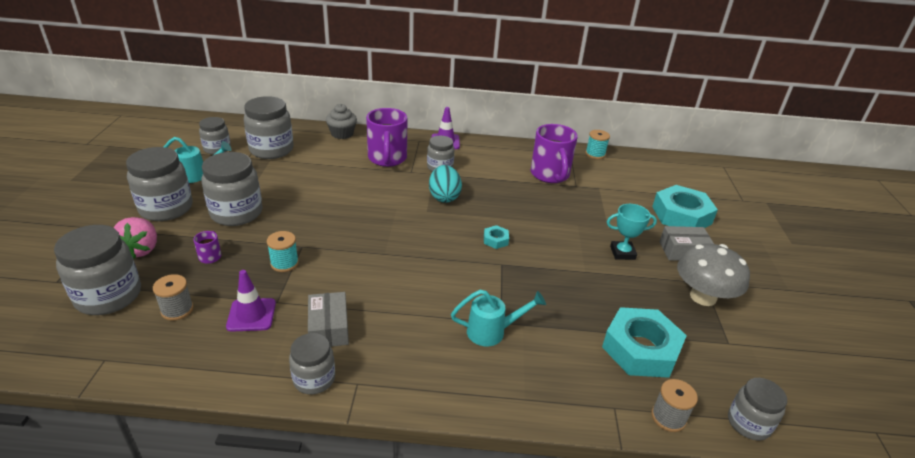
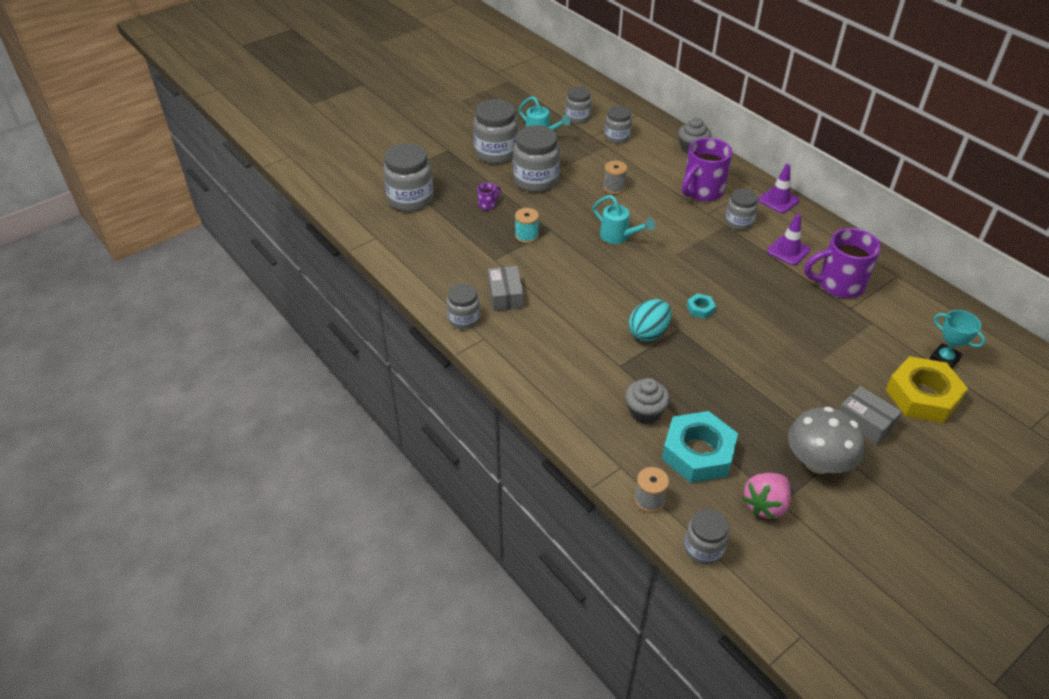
camera: 50 degrees right, 10 degrees up
pink strawberry [113,217,157,258] -> pink strawberry moved to [743,473,791,519]
grey spool [153,274,194,321] -> grey spool moved to [603,161,627,194]
purple traffic cone [226,270,276,332] -> purple traffic cone moved to [767,214,811,266]
grey jar [244,96,293,159] -> grey jar [604,106,632,144], size x0.60
grey box [308,292,349,347] -> grey box turned 45 degrees counterclockwise [488,266,524,311]
turquoise egg [429,165,462,203] -> turquoise egg moved to [629,299,672,342]
turquoise watering can [451,290,546,346] -> turquoise watering can moved to [593,195,655,244]
purple mug [531,124,578,183] -> purple mug turned 45 degrees clockwise [804,228,881,298]
turquoise spool [585,130,610,159] -> none
turquoise trophy [607,204,657,260] -> turquoise trophy moved to [929,310,986,368]
turquoise nut [652,185,718,228] -> yellow nut [886,356,968,423]
none -> grey cupcake [625,378,670,424]

